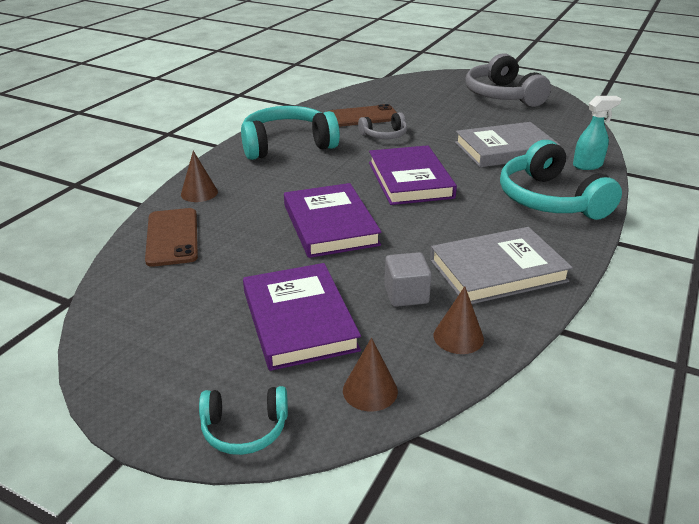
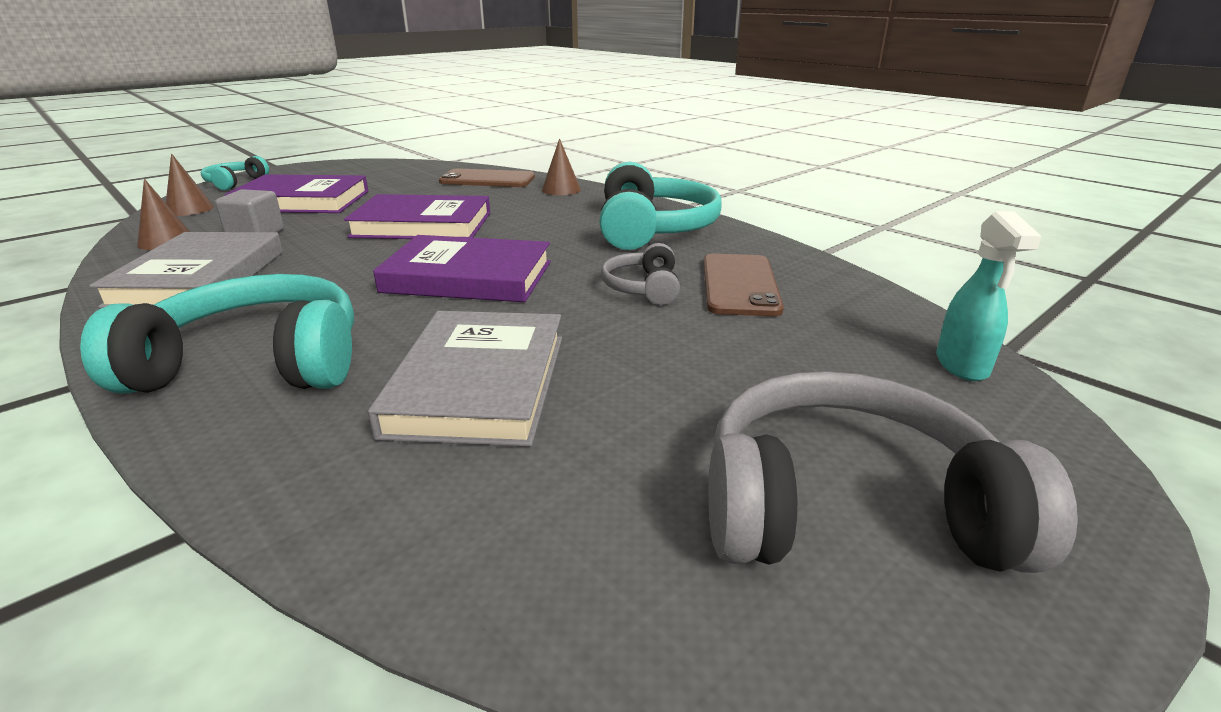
camera: 110 degrees right, 5 degrees down
turquoise spray bottle [573,96,621,170] -> turquoise spray bottle moved to [936,211,1042,381]

